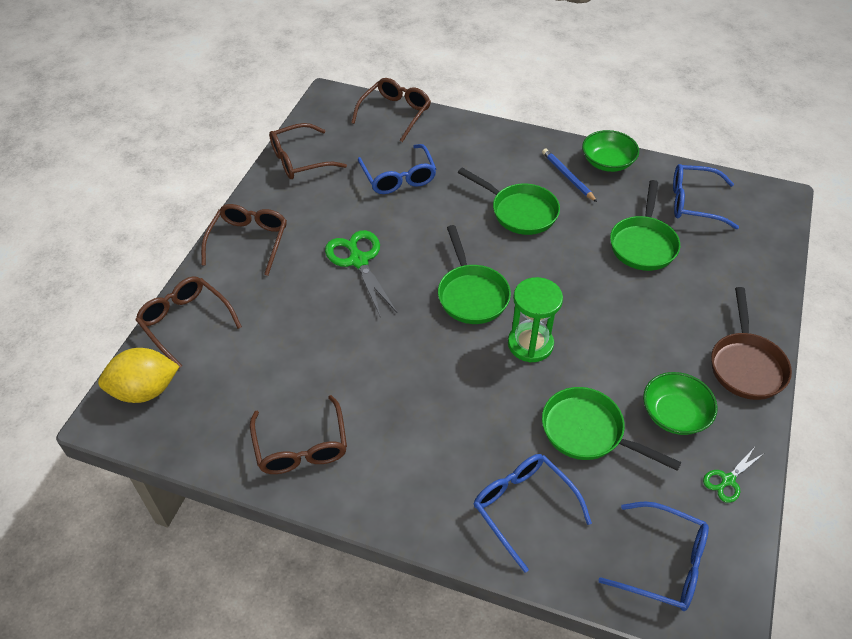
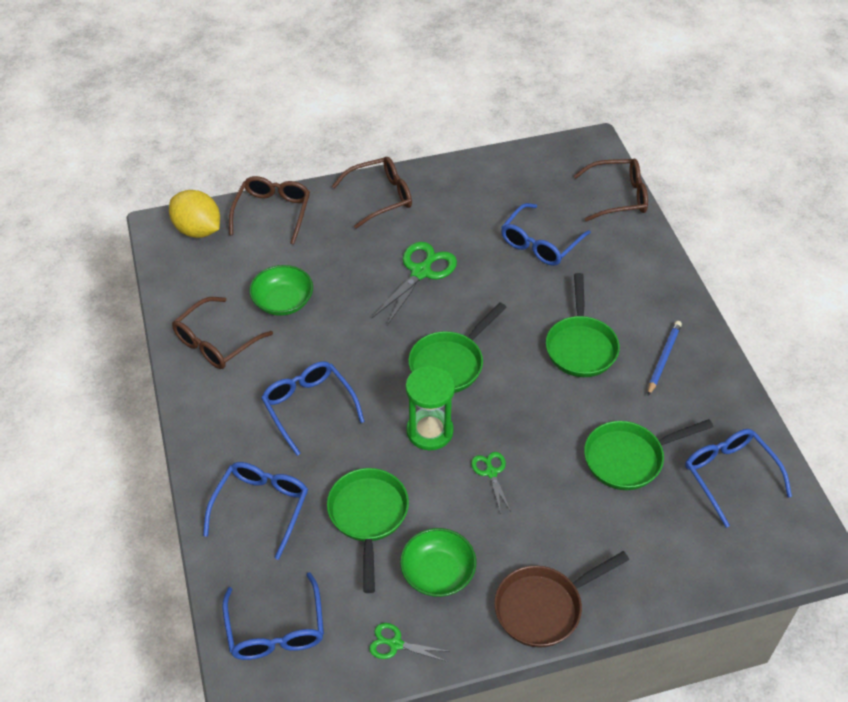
camera: 55 degrees right, 0 degrees up
brown glasses [269,123,347,179] -> none
green bowl [582,130,639,172] -> green bowl moved to [249,265,313,316]
none -> blue glasses [261,361,365,456]
none -> green scissors [471,452,511,514]

